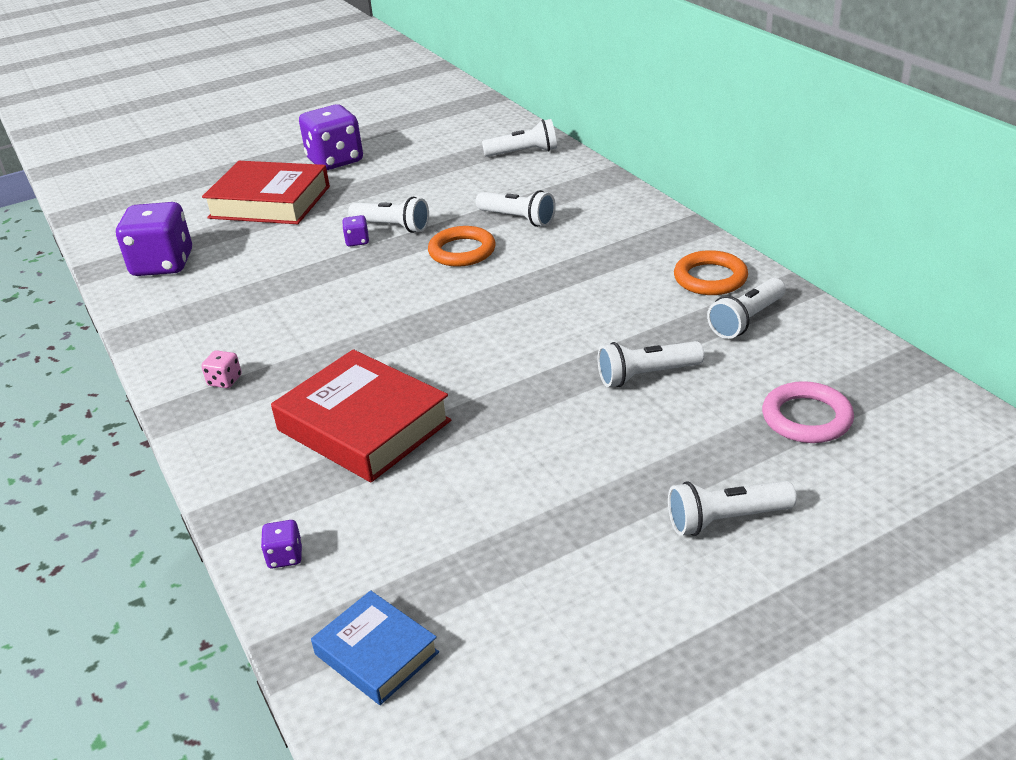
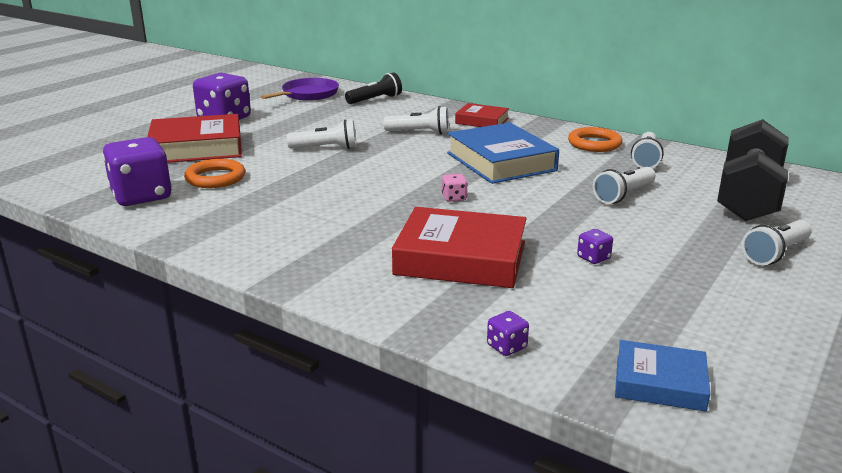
camera: 30 degrees left, 10 degrees down
pink dice [201,350,242,388] -> pink dice moved to [442,174,468,202]
purple dice [342,215,369,246] -> purple dice moved to [577,229,613,264]
orange ring [428,226,495,267] -> orange ring moved to [184,159,245,188]
white flashlight [482,119,557,157] -> black flashlight [345,72,402,104]
pink ring [762,381,854,443] -> black dumbbell [717,119,789,221]
none -> purple pan [260,78,339,101]
none -> blue book [447,122,559,184]
none -> red book [455,103,509,127]

